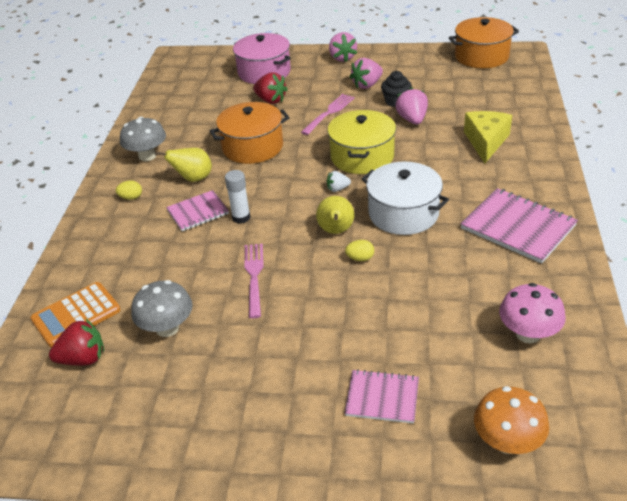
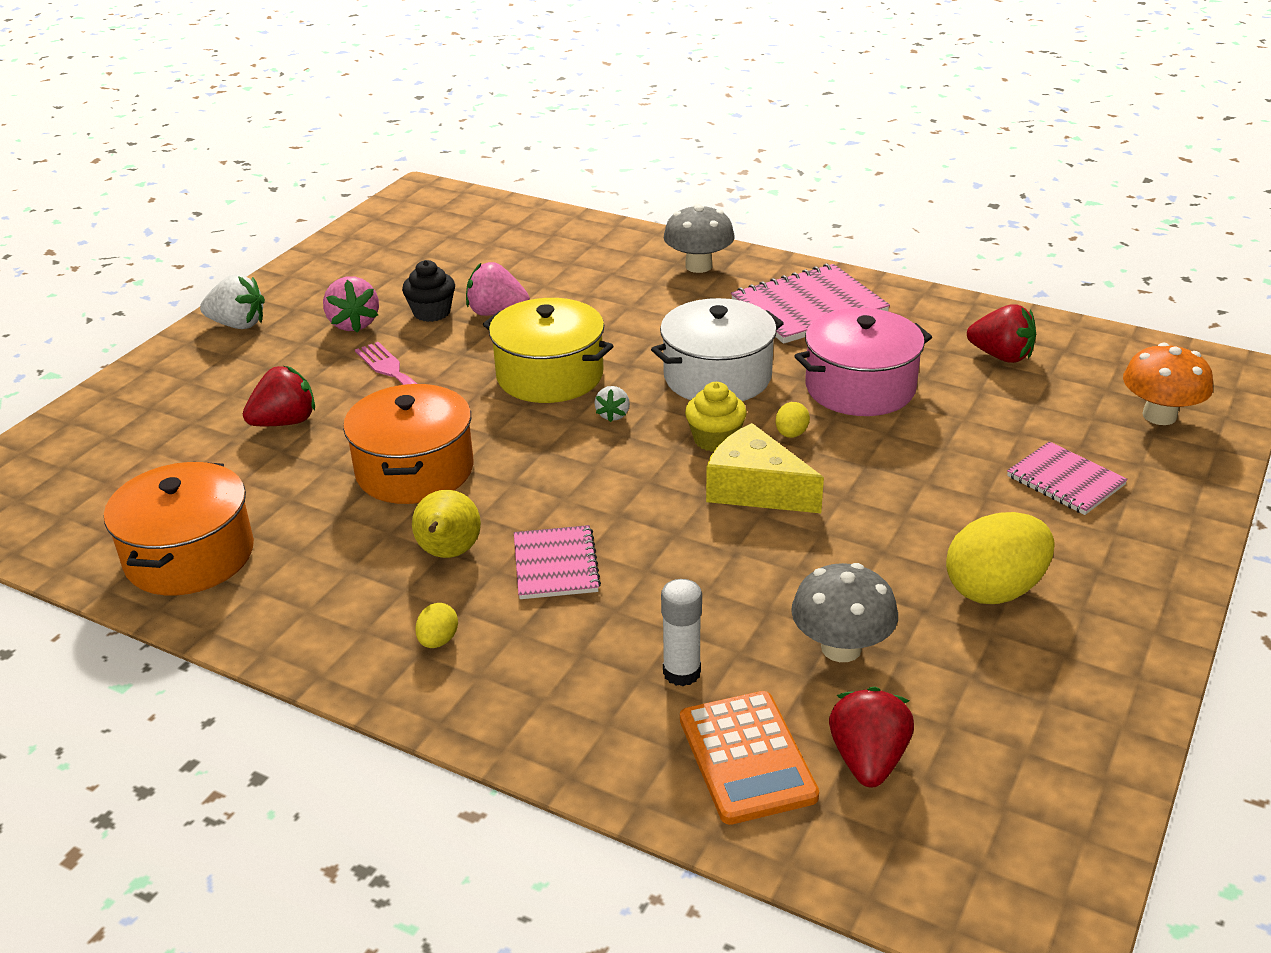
camera: 70 degrees left, 5 degrees down
grey mushroom [120,117,166,161] -> grey mushroom moved to [664,204,735,273]
white glue stick [225,170,250,223] -> white glue stick moved to [661,579,702,686]
pink pot [233,33,291,84] -> pink pot moved to [795,308,932,416]
pink fork [245,243,264,318] -> none
yellow pear [316,196,354,234] -> yellow cupcake [685,382,747,452]
pink strawberry [329,32,357,62] -> white strawberry [200,274,265,329]
pink notebook [345,369,419,424] -> pink notebook turned 75 degrees counterclockwise [1007,441,1128,515]
orange pot [449,17,519,68] -> orange pot moved to [104,462,254,595]
yellow cheese [464,111,512,163] -> yellow cheese moved to [706,423,824,513]
pink mushroom [499,283,566,344] -> red strawberry [967,304,1036,363]
none -> yellow egg [946,512,1055,604]

